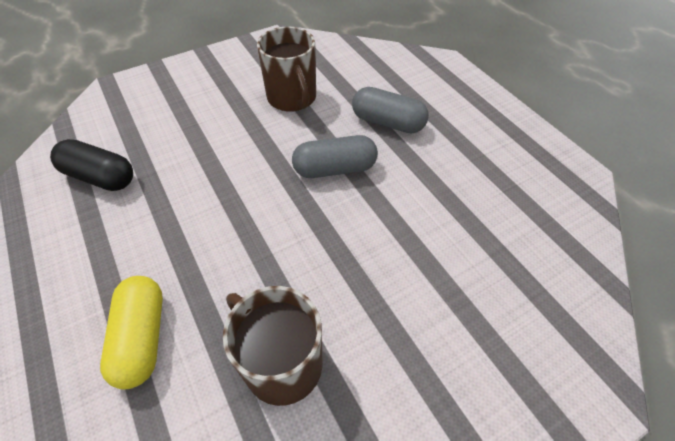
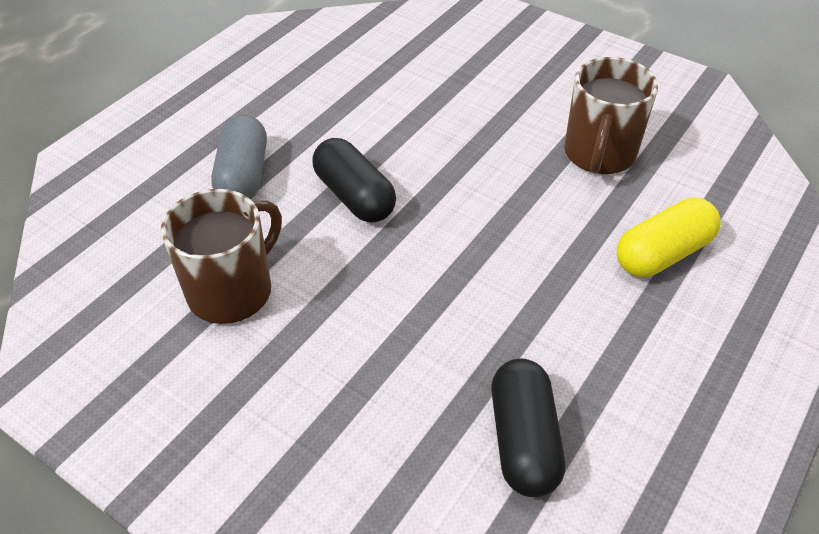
camera: 115 degrees left, 5 degrees down
grey capsule [292,135,378,178] -> black capsule [312,138,396,223]

